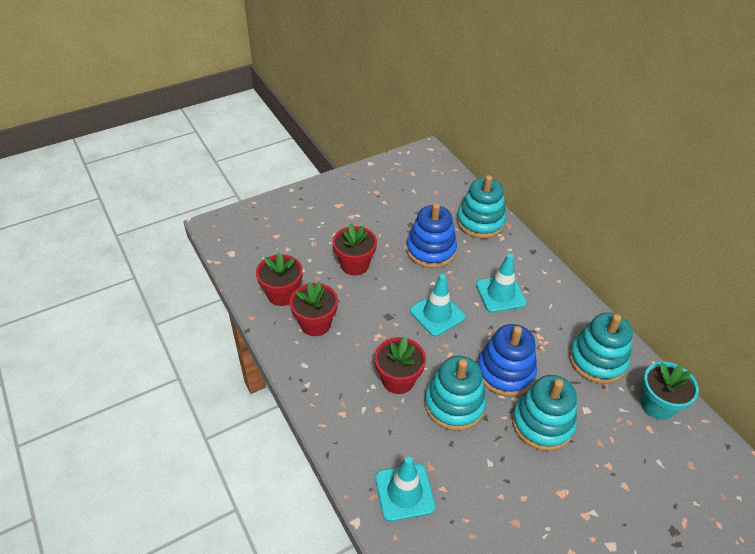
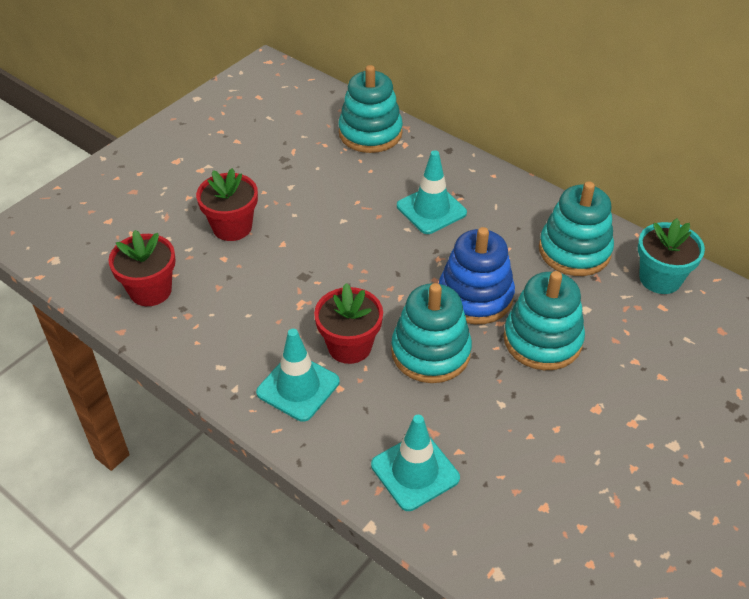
camera: 20 degrees left, 0 degrees up
red flower pot [290,282,338,336] -> none
blue stacking toy [406,203,457,268] -> none
turquoise traffic cone [410,274,465,336] -> turquoise traffic cone moved to [256,329,340,422]

